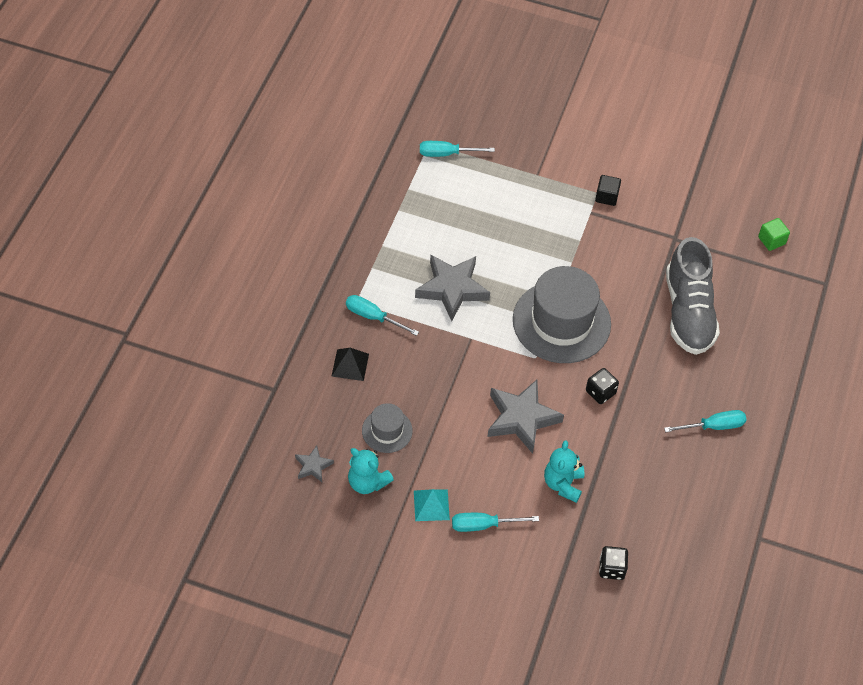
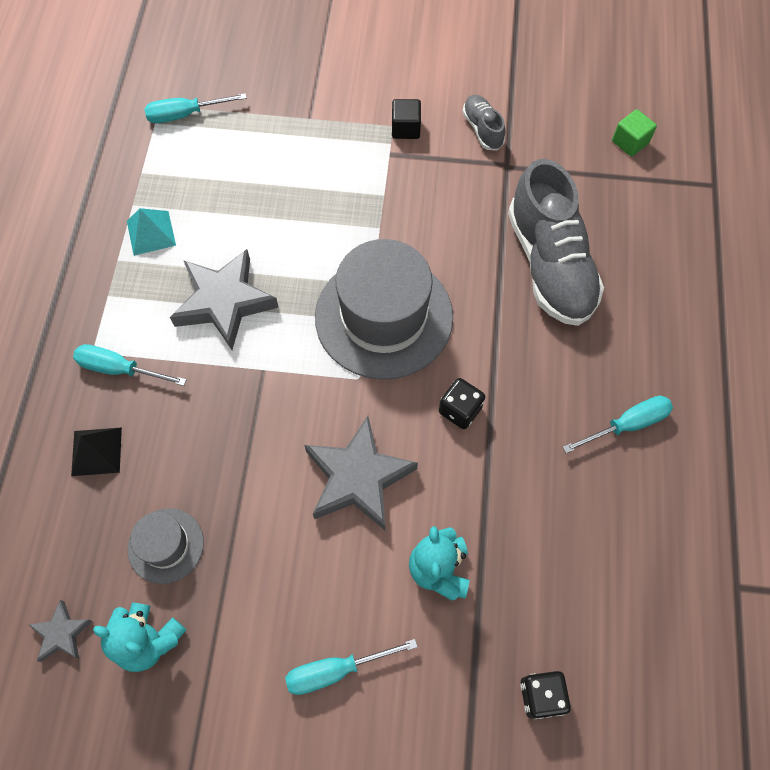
camera: 10 degrees left, 10 degrees up
turquoise pyramid [414,489,450,521] -> turquoise pyramid moved to [127,208,176,256]
none -> grey shoe [462,95,505,151]

